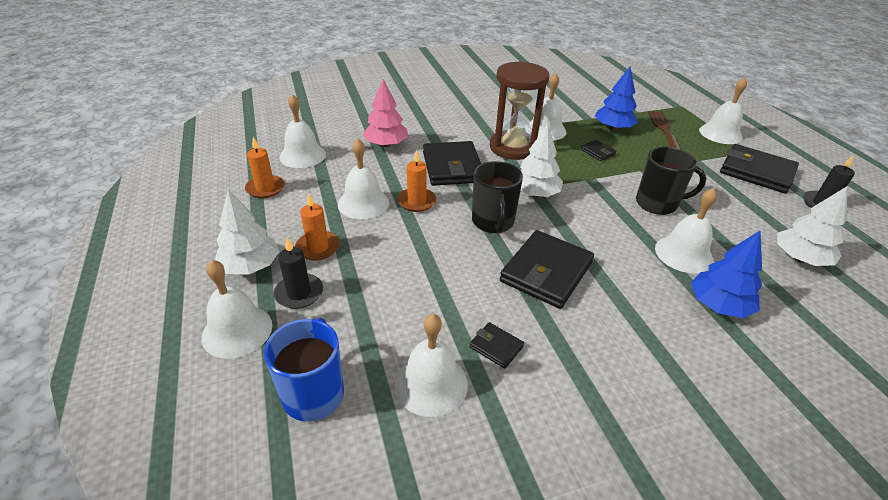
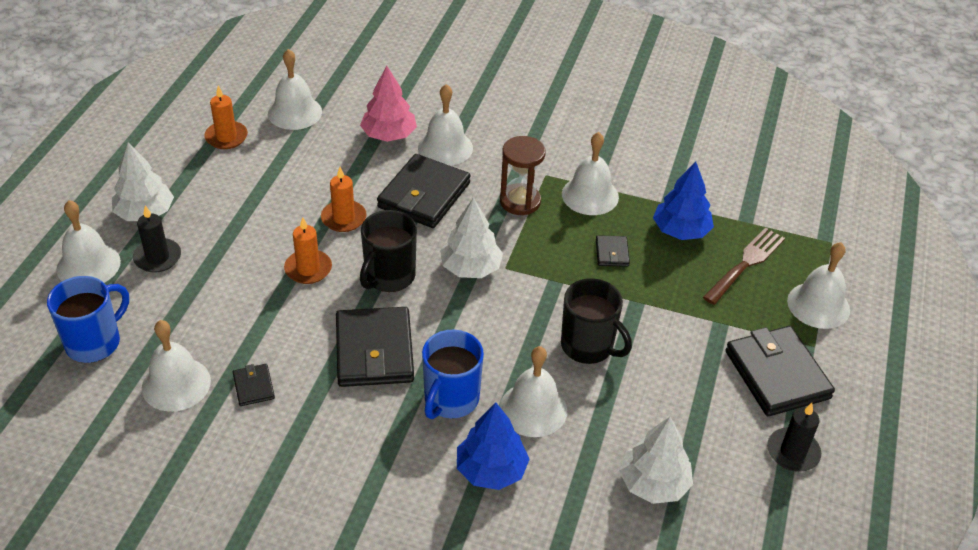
camera: 35 degrees right, 5 degrees up
orange candle [295,193,340,261] -> orange candle moved to [284,217,332,284]
white bell [338,139,389,219] -> white bell moved to [418,84,473,166]
brown hourglass [490,61,549,160] -> brown hourglass [500,136,546,215], size x0.66
black wallet [500,230,594,309] -> black wallet turned 75 degrees counterclockwise [336,307,414,387]
none -> blue mug [422,330,484,419]

